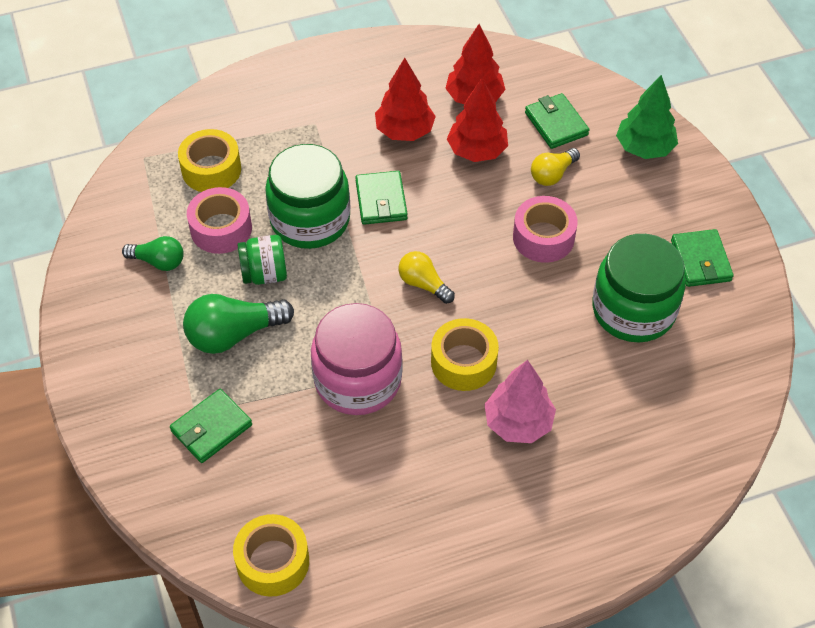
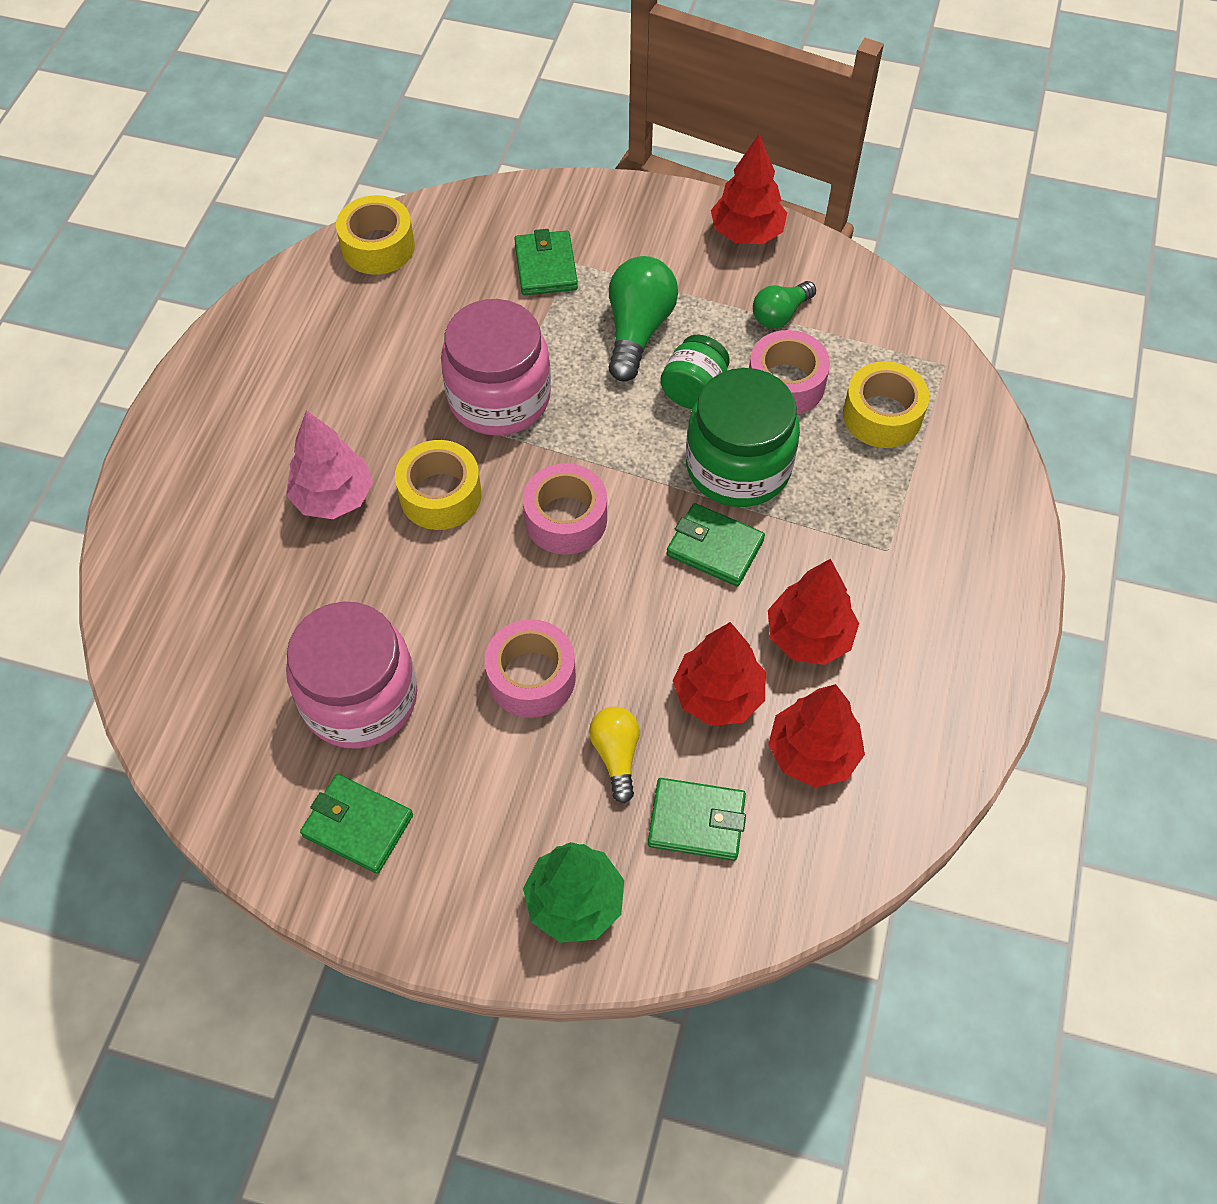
camera: 125 degrees right, 5 degrees up
yellow light bulb [398,251,455,304] -> pink tape [523,463,607,555]
green jar [592,234,686,342] -> pink jar [286,601,418,749]
none -> red tree [711,134,787,244]

